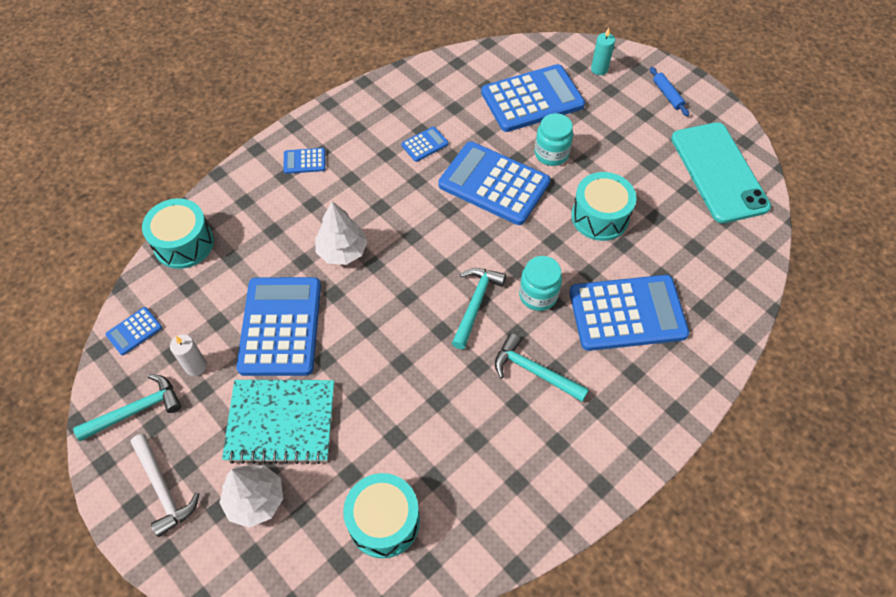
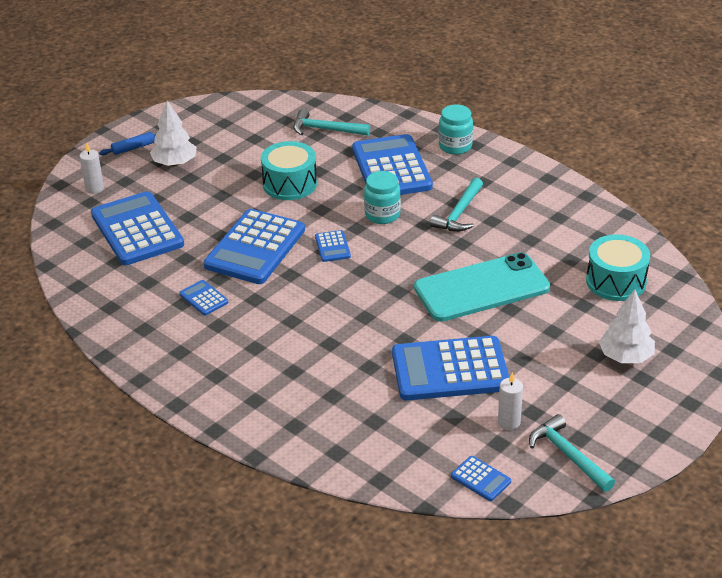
camera: 95 degrees left, 20 degrees down
white hammer [131,434,199,537] -> none
turquoise drum [142,198,214,269] -> none
turquoise notebook [222,380,334,464] -> none
blue calculator [283,148,326,174] -> blue calculator moved to [315,230,351,262]
white tree [316,201,368,265] -> white tree moved to [150,101,197,166]
turquoise hammer [452,268,506,349] -> turquoise hammer moved to [293,109,370,136]
turquoise jar [535,113,573,166] -> turquoise jar moved to [439,104,473,155]
turquoise candle [591,28,615,75] -> white candle [79,143,104,194]
turquoise phone [671,122,771,223] -> turquoise phone moved to [414,252,550,321]

